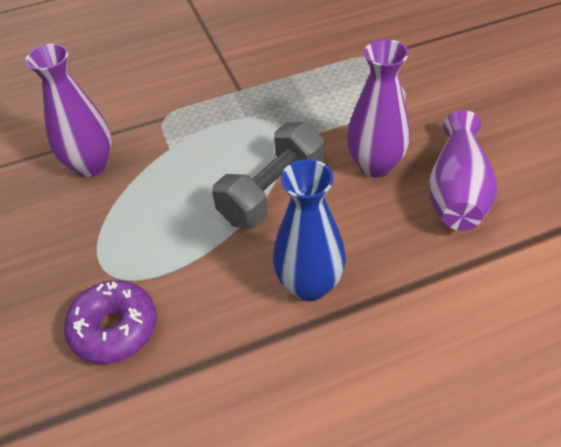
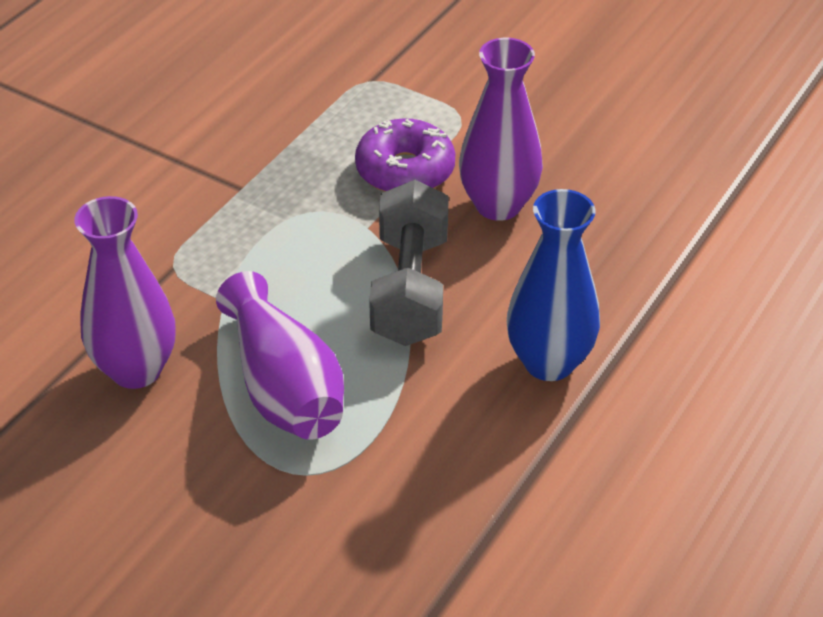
camera: 40 degrees left, 5 degrees down
purple donut [64,280,157,364] -> purple donut moved to [355,119,455,192]
purple vase [428,110,497,231] -> purple vase moved to [216,271,344,440]

